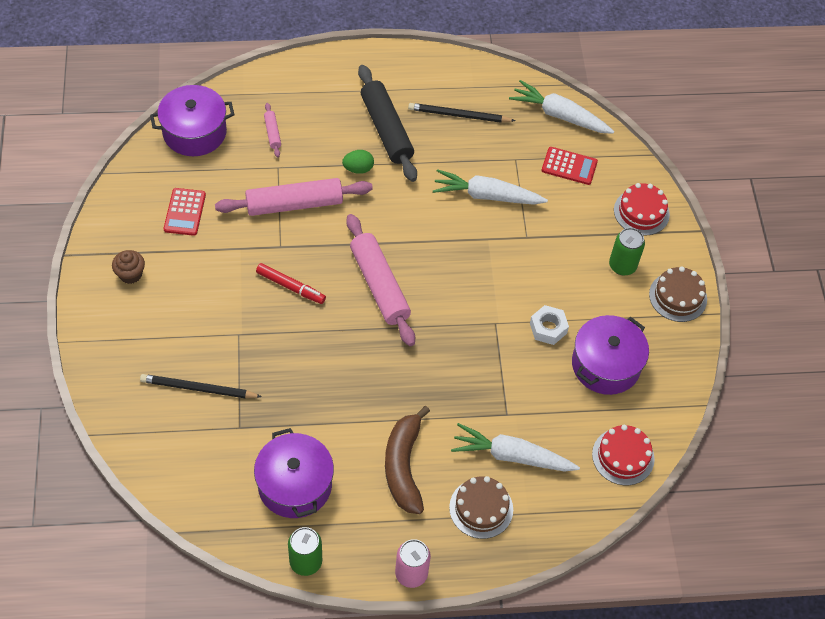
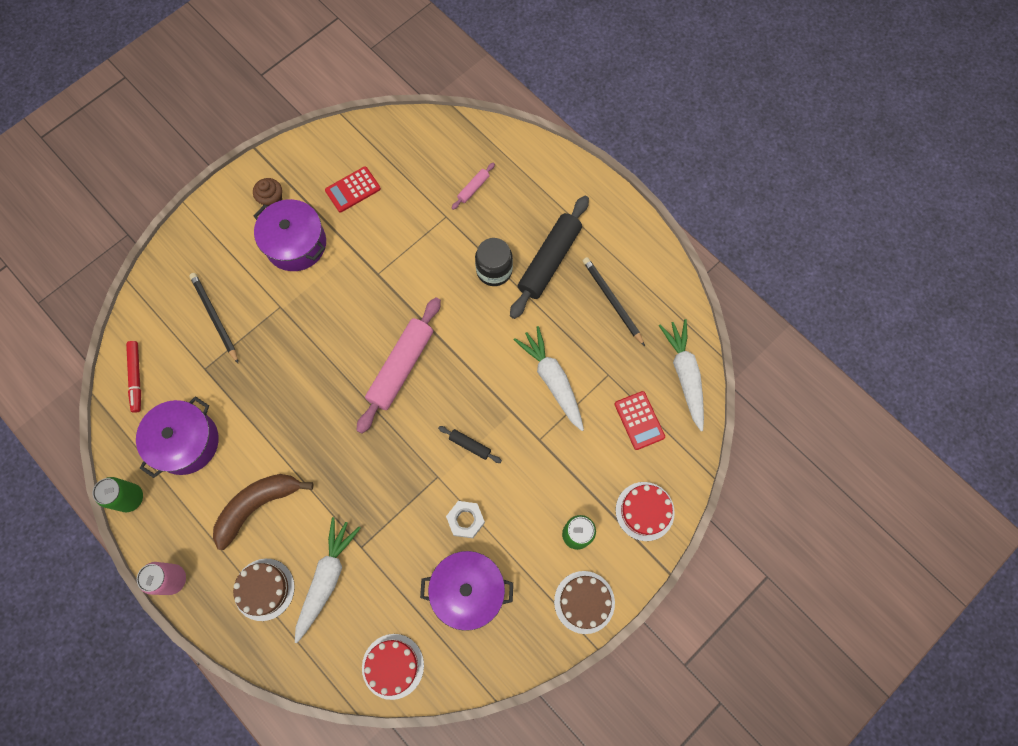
camera: 55 degrees right, 15 degrees up
purple pot [150,85,234,156] -> purple pot moved to [254,199,326,271]
pink rolling pin [215,178,373,216] -> none
red marker [256,263,326,304] -> red marker moved to [126,341,141,413]
green egg [342,150,374,174] -> black jar [475,238,513,286]
white carrot [451,423,580,472] -> white carrot turned 45 degrees clockwise [295,517,361,643]
none -> black rolling pin [438,426,502,463]

